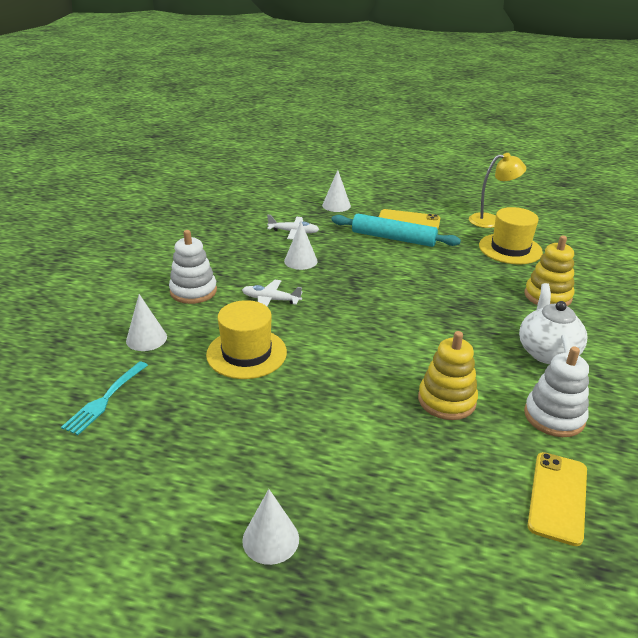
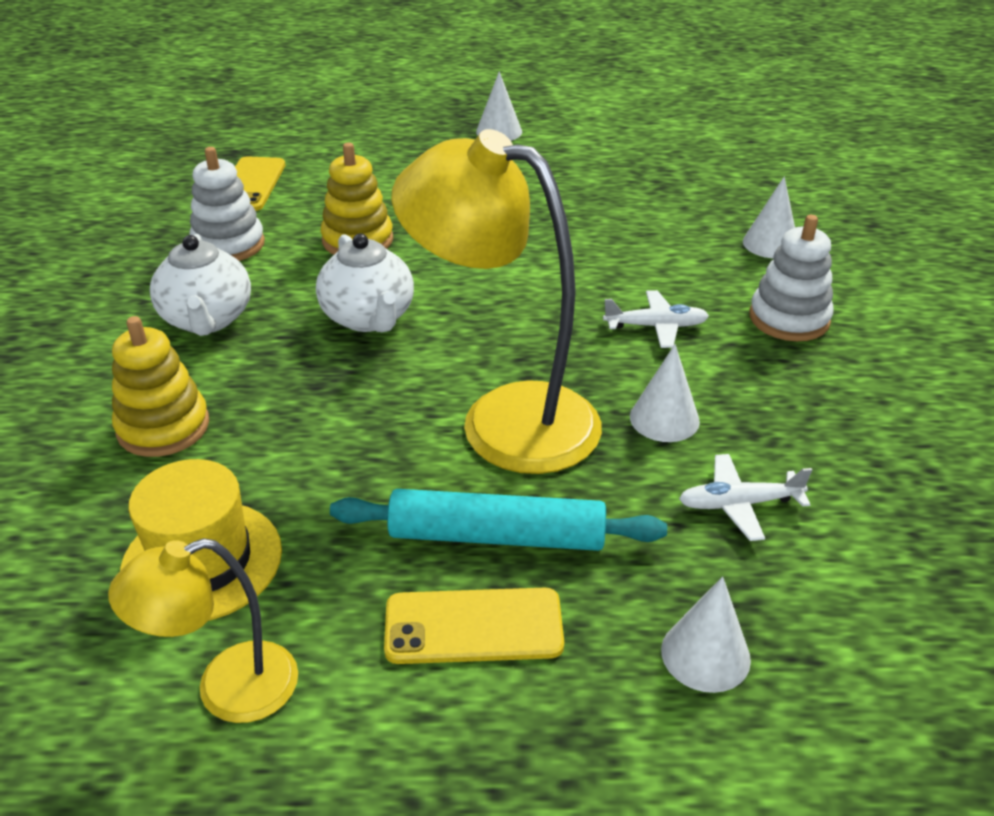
camera: 165 degrees right, 5 degrees up
turquoise fork [61,361,148,435] -> none
yellow hat [206,300,287,379] -> none
none -> white teapot [316,233,414,332]
none -> yellow lamp [392,129,602,474]

